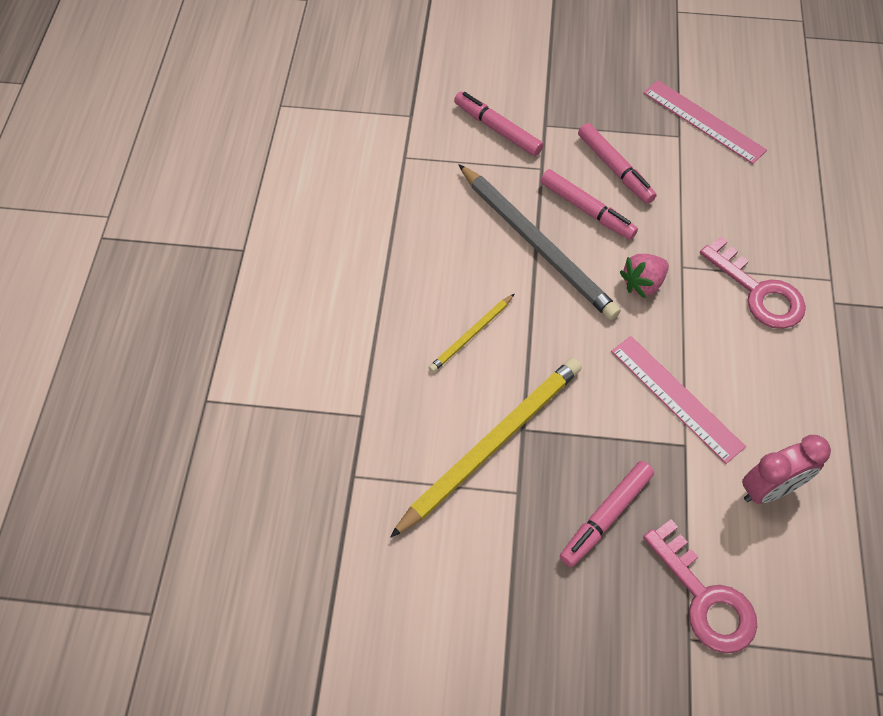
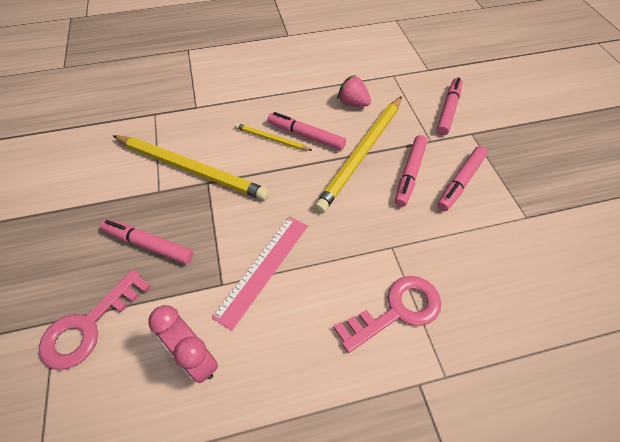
camera: 70 degrees right, 5 degrees down
grey pencil [458,164,621,320] -> yellow pencil [314,96,402,213]
pink strawberry [620,254,669,299] -> pink strawberry moved to [337,75,371,107]
pink ruler [643,80,767,164] -> none
pink key [700,236,806,329] -> pink key turned 150 degrees counterclockwise [334,276,441,353]
none -> pink marker [268,112,346,150]

